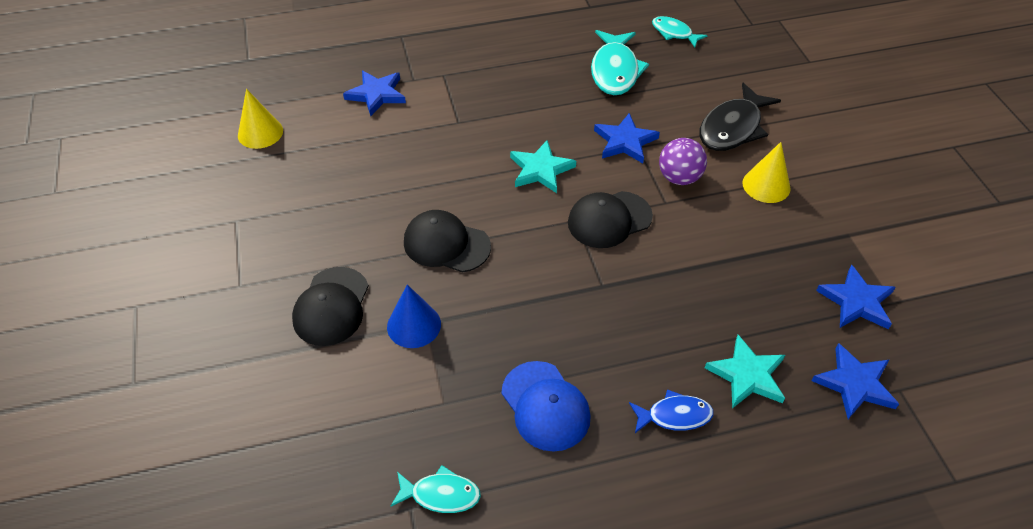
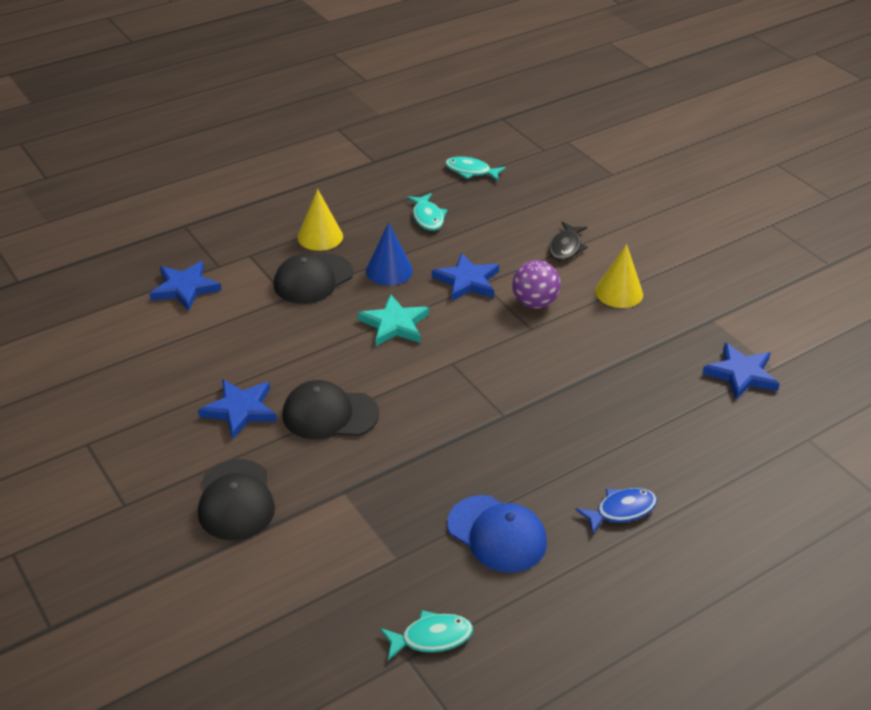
camera: 20 degrees left, 10 degrees down
yellow cone [238,89,283,149] -> yellow cone moved to [297,189,343,251]
blue cone [387,284,441,348] -> blue cone moved to [366,222,413,286]
black cap [568,191,653,248] -> black cap moved to [274,253,353,304]
turquoise fish [591,30,649,95] -> turquoise fish [407,193,447,231], size x0.59
black fish [700,83,781,151] -> black fish [549,222,588,261], size x0.59
turquoise star [705,335,785,408] -> none
blue star [812,343,899,419] -> blue star moved to [198,379,277,439]

